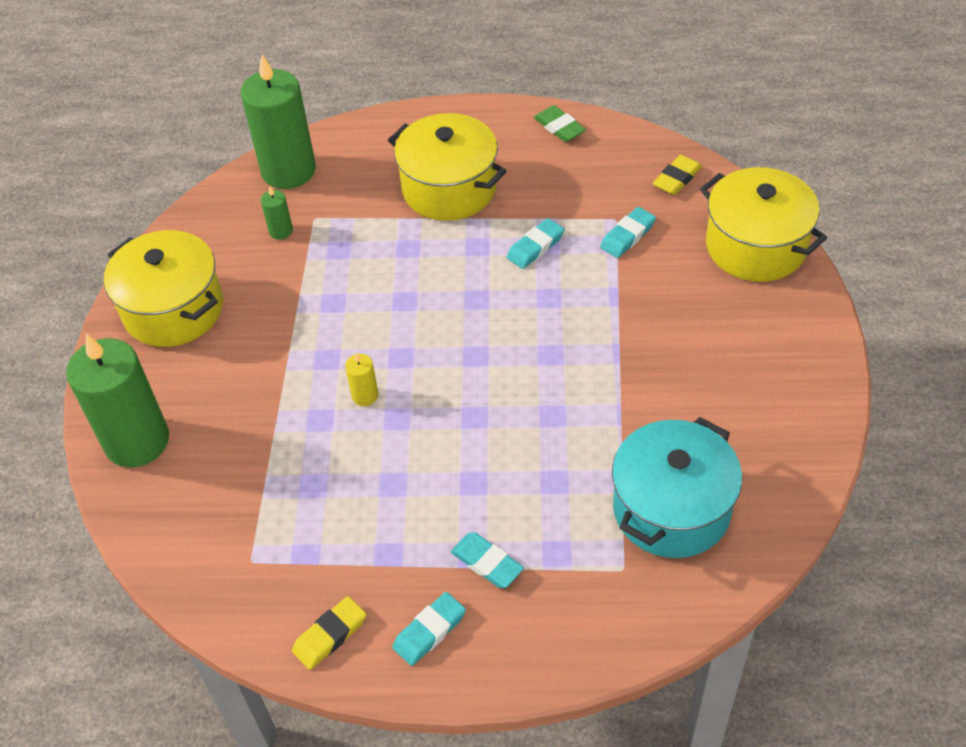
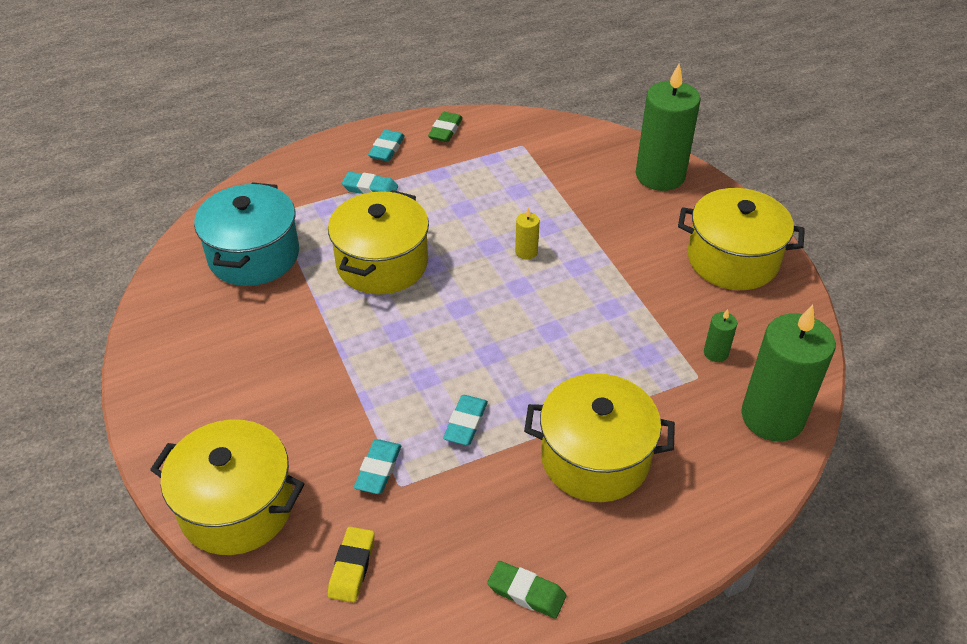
camera: 150 degrees right, 5 degrees down
yellow eraser [292,596,366,670] -> green eraser [428,112,463,142]
none -> yellow pot [328,190,429,294]

